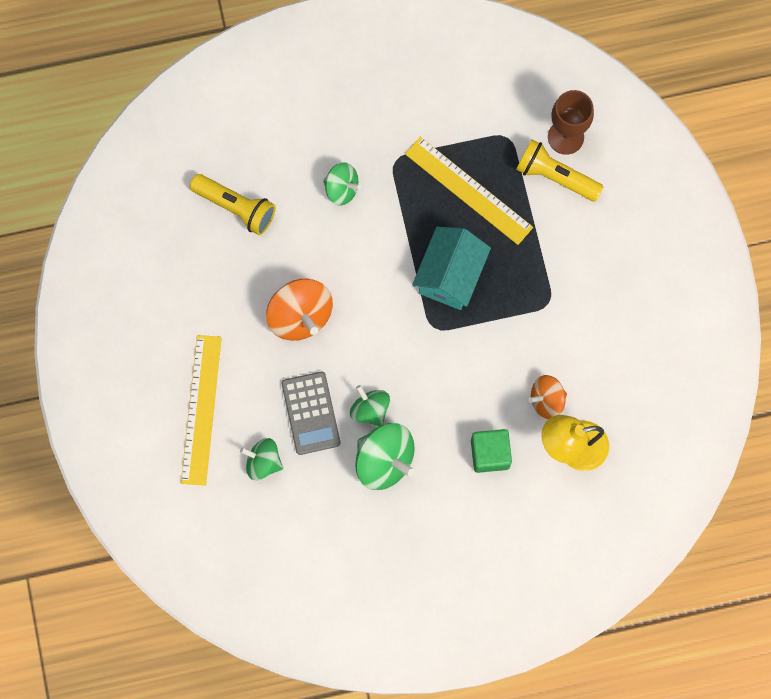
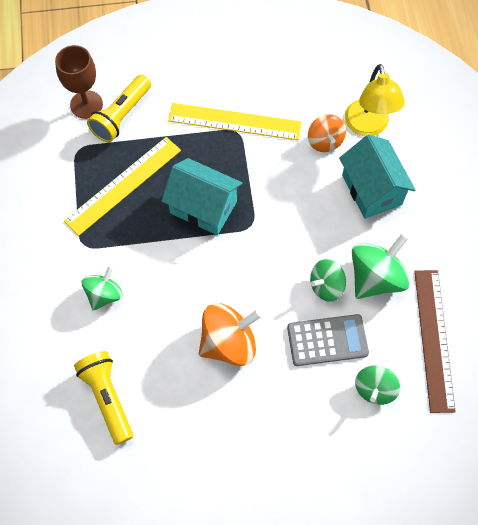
camera: 85 degrees left, 10 degrees down
yellow ruler [181,335,222,486] -> yellow ruler moved to [168,103,302,140]
yellow flashlight [190,174,276,235] -> yellow flashlight turned 60 degrees counterclockwise [74,351,133,445]
green cube [471,429,512,473] -> turquoise house [339,135,415,219]
none -> brown ruler [414,270,456,413]

